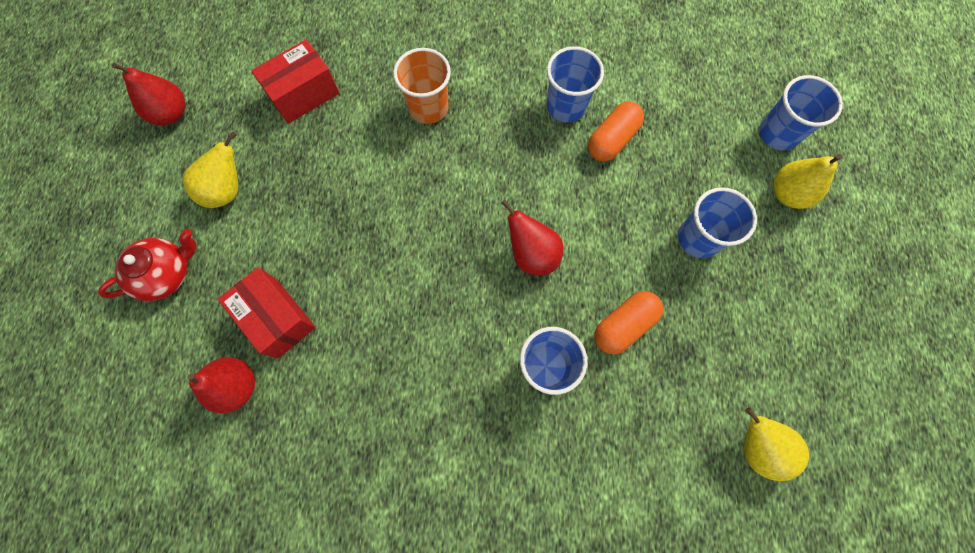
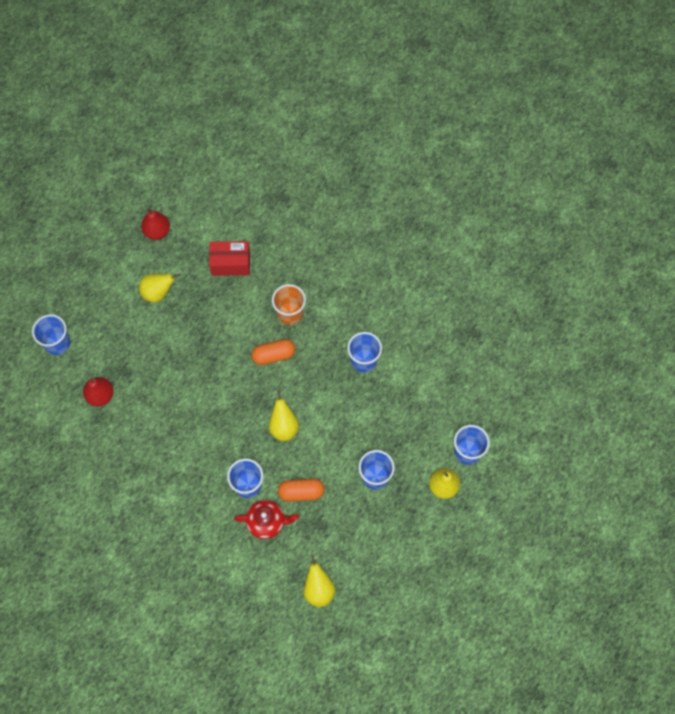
camera: 35 degrees right, 5 degrees down
red teapot [98,229,197,301] -> red teapot moved to [234,500,299,539]
red box [218,267,316,358] -> none
red pear [501,200,563,276] -> yellow pear [269,390,299,441]
orange capsule [588,101,644,162] -> orange capsule moved to [251,339,296,365]
none -> blue cup [32,314,70,355]

